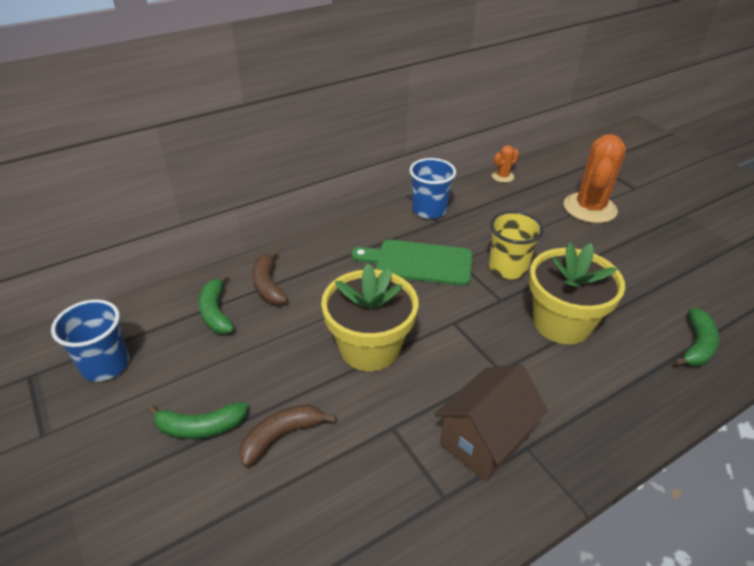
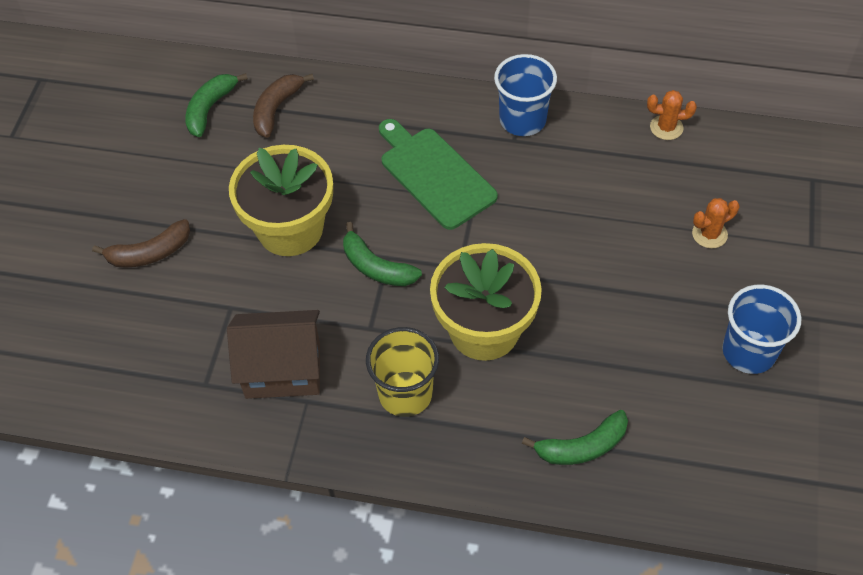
camera: 45 degrees right, 15 degrees up
blue cup [51,299,129,382] -> blue cup moved to [723,284,802,374]
green banana [147,402,248,439] -> green banana moved to [343,222,422,286]
brown banana [239,404,336,467] -> brown banana turned 150 degrees clockwise [92,219,190,268]
yellow cup [489,211,544,279] -> yellow cup moved to [366,327,439,417]
orange cactus [564,134,626,223] -> orange cactus [692,198,739,248], size x0.46

